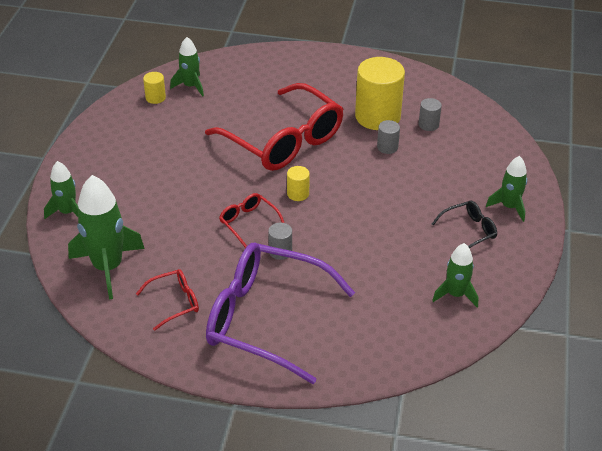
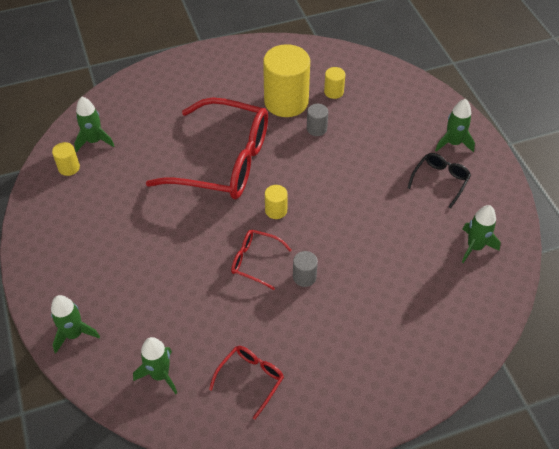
camera: 30 degrees left, 10 degrees up
green rocket [68,175,145,300] -> green rocket [133,337,177,394], size x0.58
purple glasses [206,243,355,384] -> none
grey cylinder [419,98,442,131] -> yellow cylinder [324,67,345,99]

